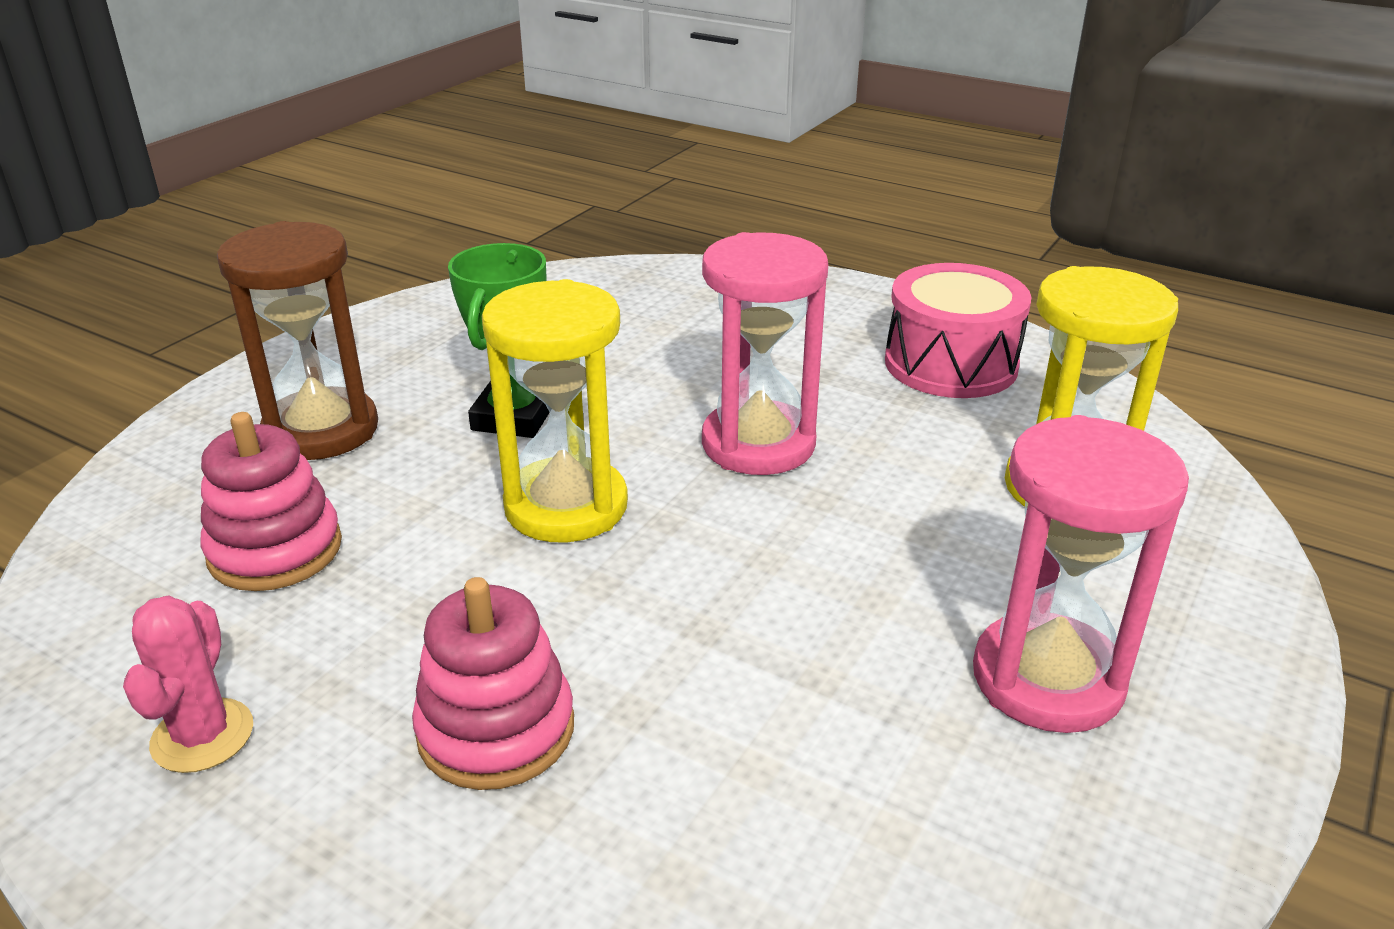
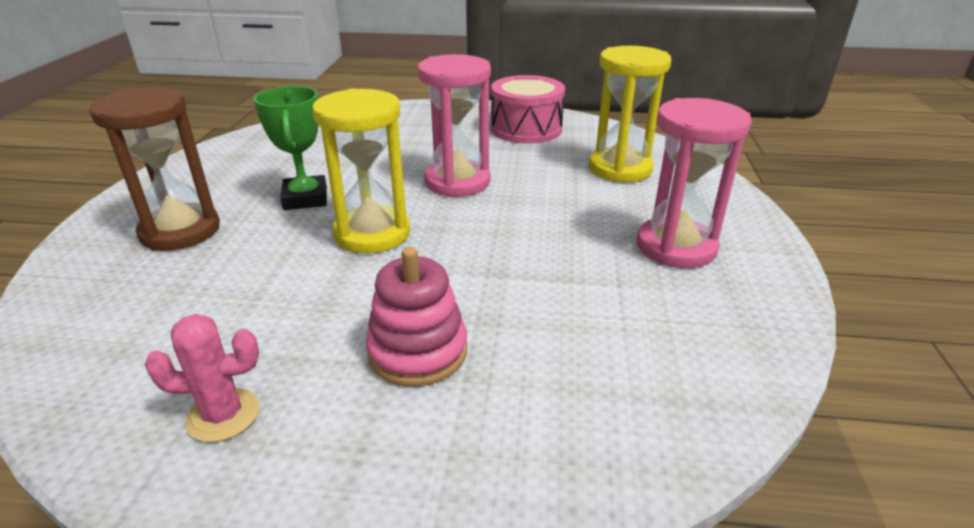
camera: 25 degrees left, 0 degrees up
pink cactus [123,595,253,773] -> pink cactus turned 75 degrees counterclockwise [145,314,259,442]
pink stacking toy [201,412,342,591] -> none

